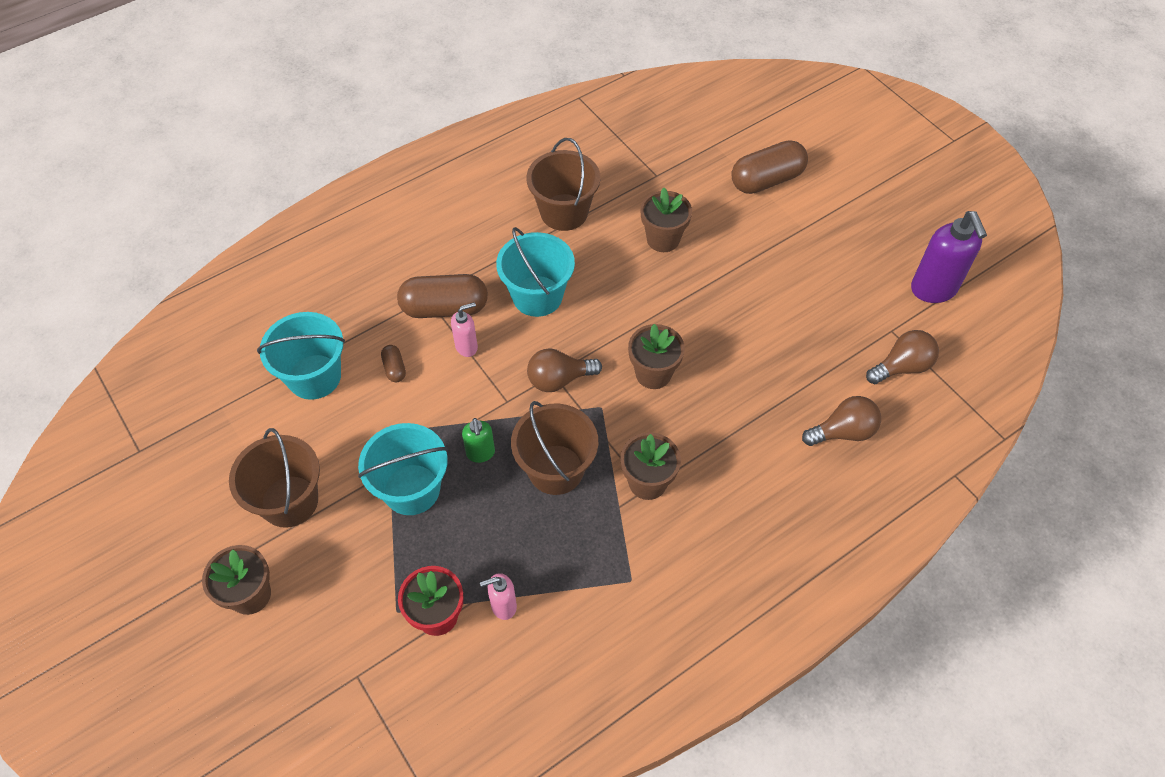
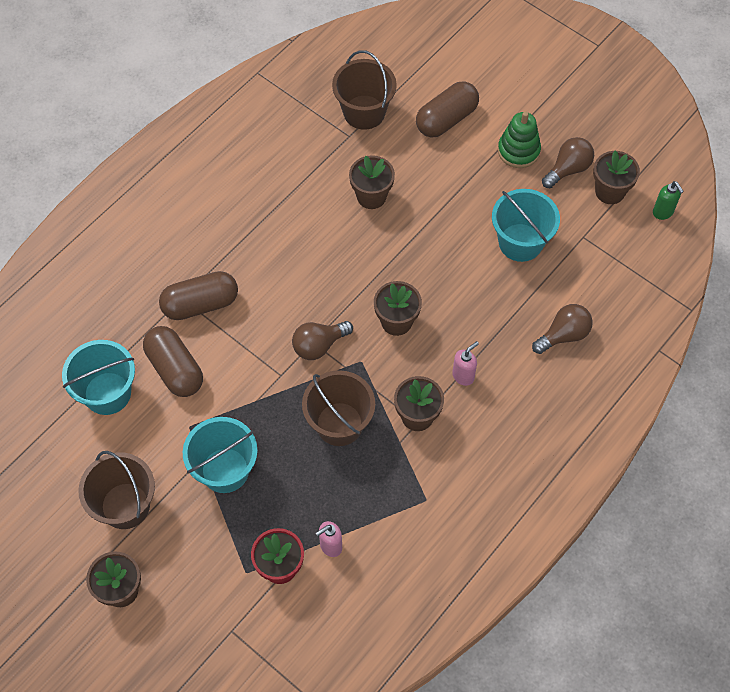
camera: 15 degrees left, 5 degrees up
brown capsule [381,345,406,382] -> brown capsule [143,326,203,397], size x2.19
pink soap dispenser [451,302,478,357] -> pink soap dispenser moved to [452,341,479,386]
green soap dispenser [462,418,495,463] -> green soap dispenser moved to [653,181,684,220]
turquoise bucket [496,227,575,317] -> turquoise bucket moved to [492,189,560,262]
brown bucket [527,138,600,231] -> brown bucket moved to [332,50,397,130]
brown light bulb [866,330,939,384] -> brown light bulb moved to [542,137,594,188]
purple soap dispenser [911,211,987,303] -> brown flower pot [593,151,640,204]
none -> green stacking toy [498,111,541,168]

